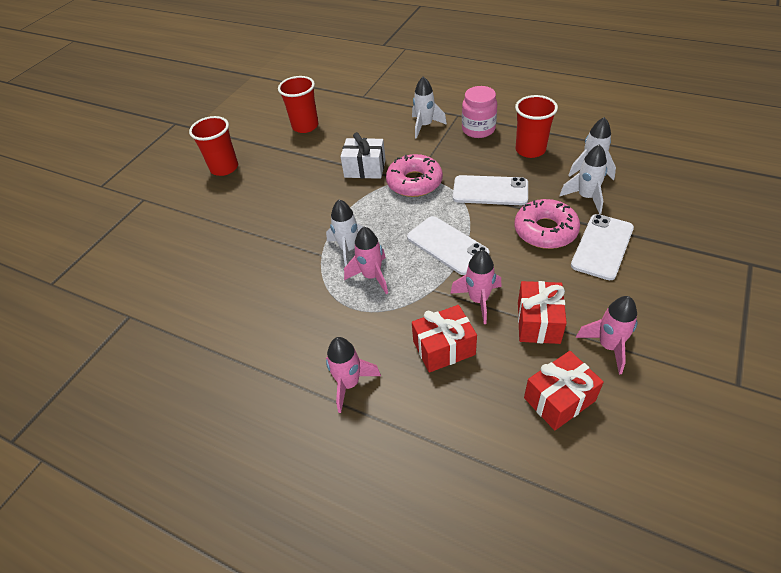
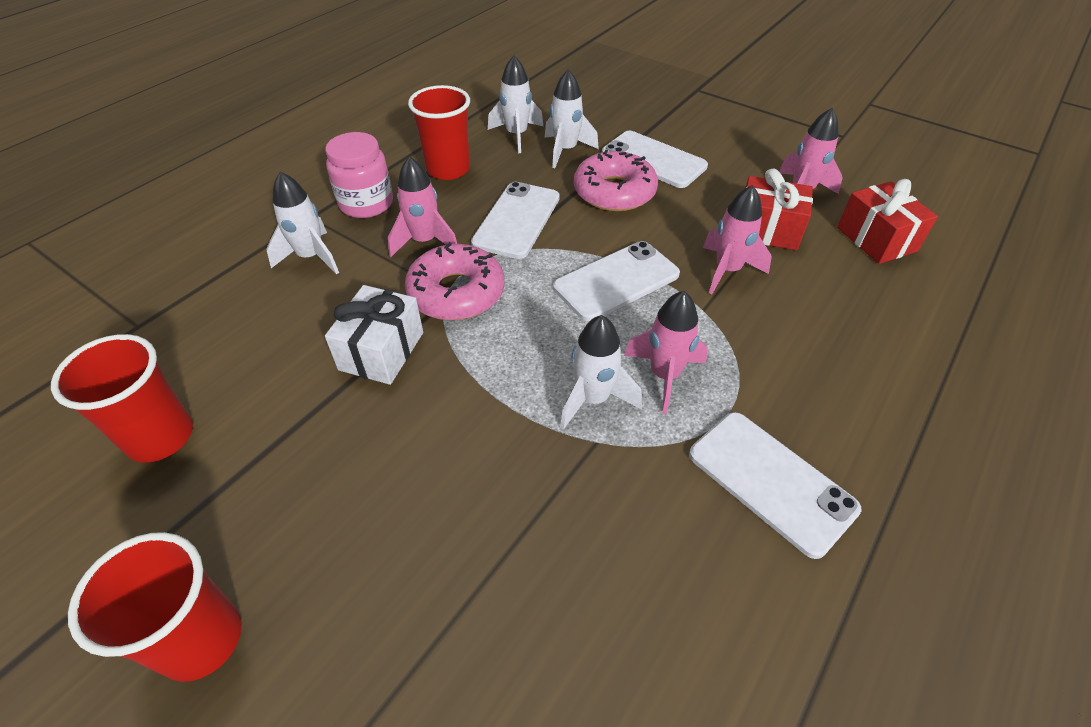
camera: 85 degrees left, 0 degrees up
pink rocket [326,337,381,413] -> pink rocket moved to [388,157,457,257]
red gift [412,305,477,373] -> none
none -> white phone [689,412,862,559]

